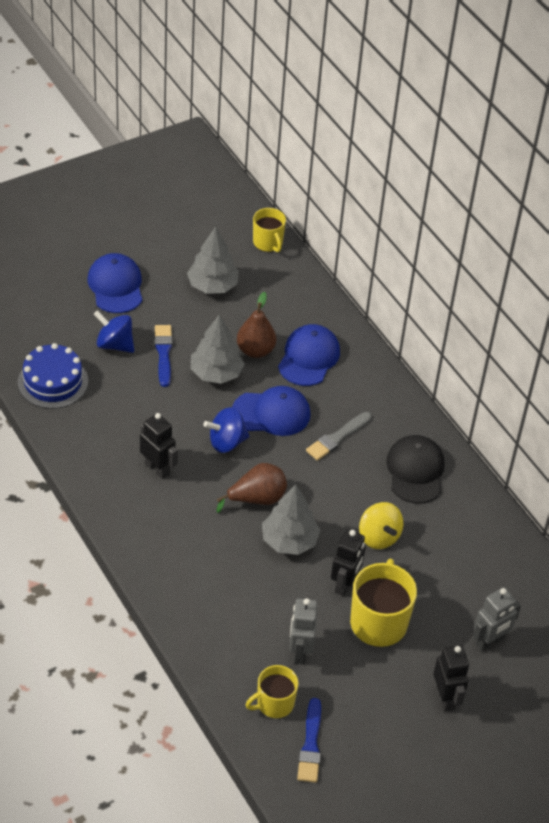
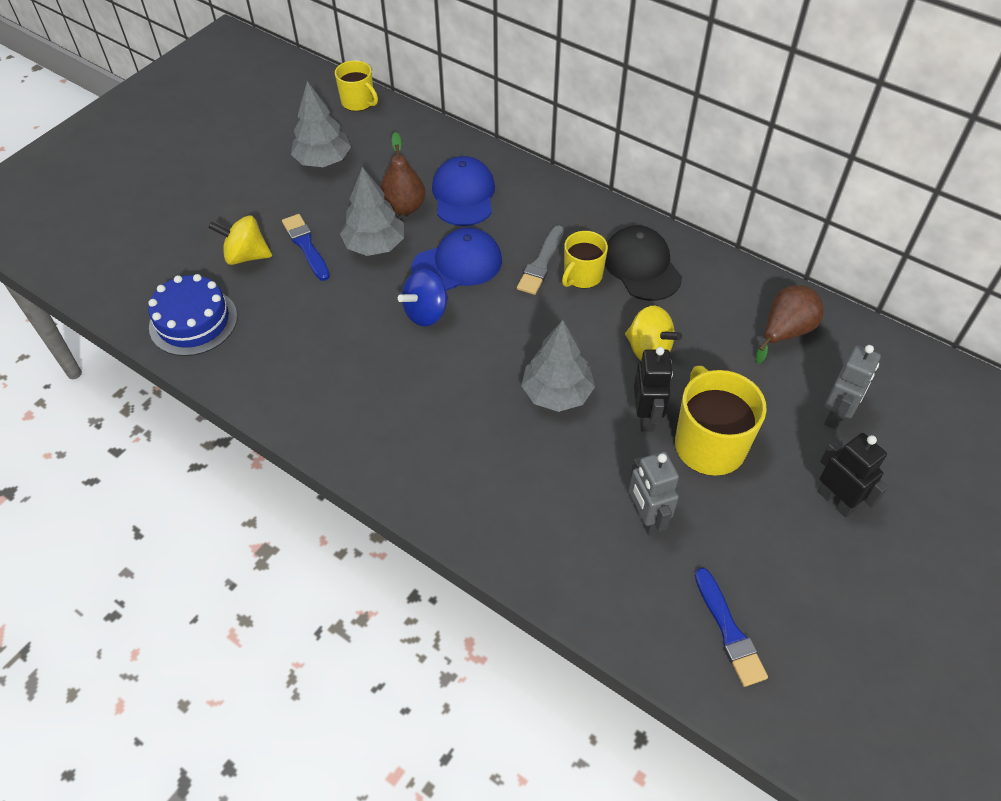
camera: 20 degrees left, 5 degrees up
blue cap [88,253,142,313] -> none
blue spinning top [94,310,134,353] -> yellow spinning top [208,215,272,265]
black robot [140,413,178,479] -> none
brown pear [217,463,287,513] -> brown pear moved to [756,285,823,364]
yellow mug [246,665,298,718] -> yellow mug moved to [562,231,608,288]

